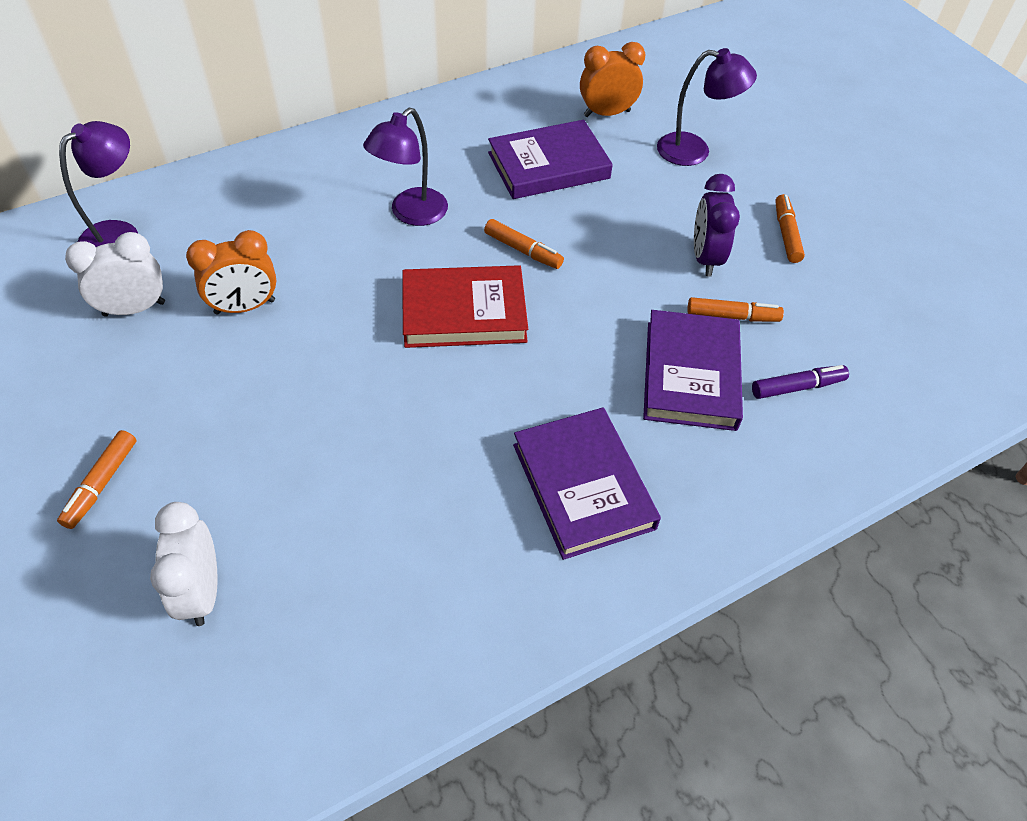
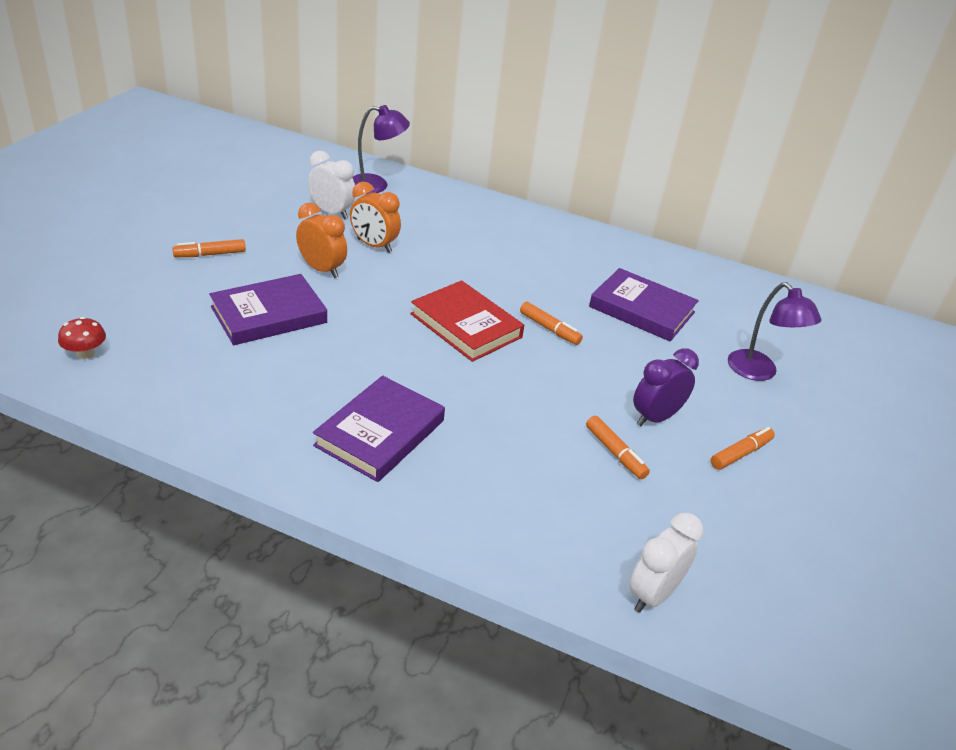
camera: 50 degrees right, 15 degrees down
white clock [150,502,217,626] -> white clock moved to [629,513,703,613]
purple lamp [363,108,448,226] -> none
orange marker [484,219,564,269] -> orange marker turned 45 degrees counterclockwise [520,302,583,345]
orange clock [580,42,645,117] -> orange clock moved to [296,203,347,278]
purple book [643,310,743,431] -> purple book moved to [209,274,327,345]
purple marker [752,365,849,399] -> none
none -> red mushroom [58,317,106,359]

